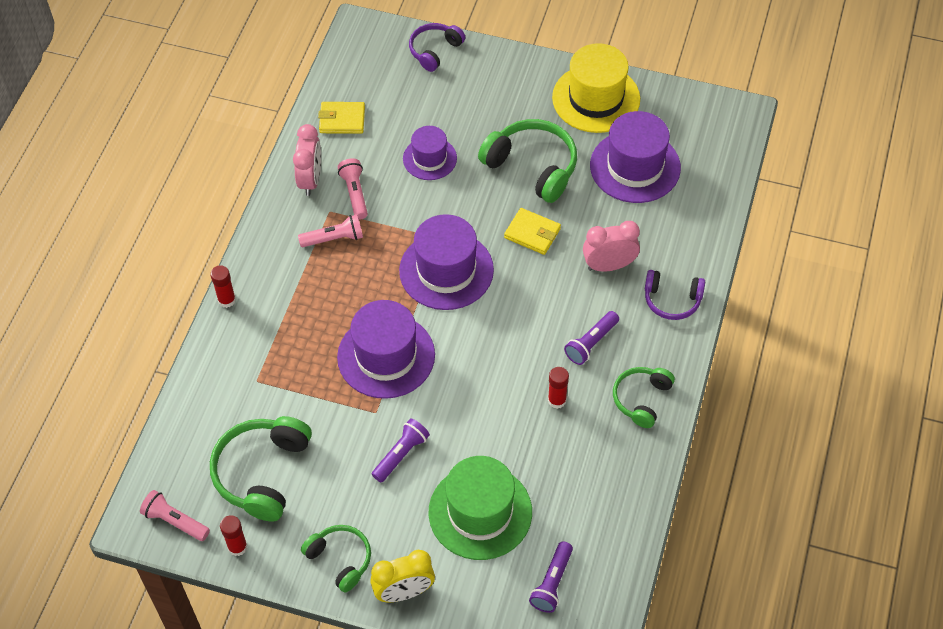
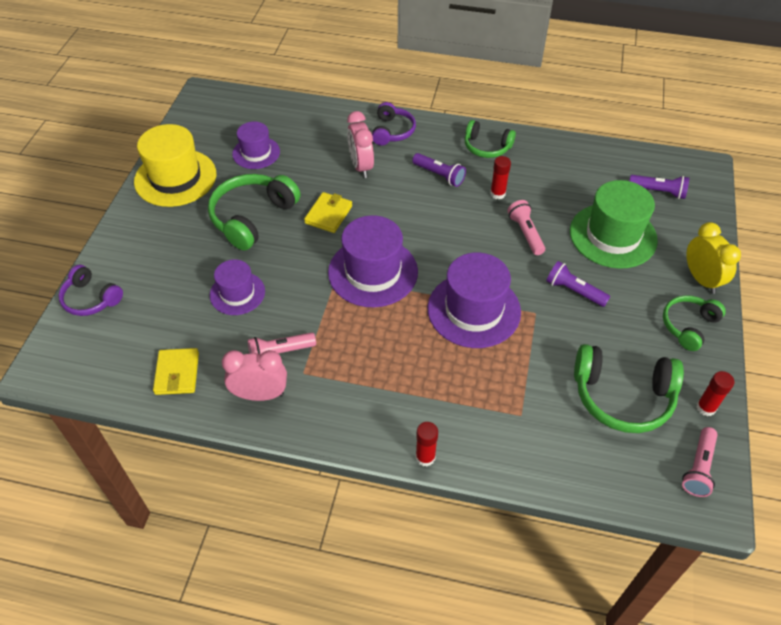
camera: 95 degrees left, 5 degrees down
pink flashlight [298,215,363,247] -> pink flashlight moved to [507,200,545,255]
purple hat [590,111,681,203] -> purple hat [232,122,280,169], size x0.60

